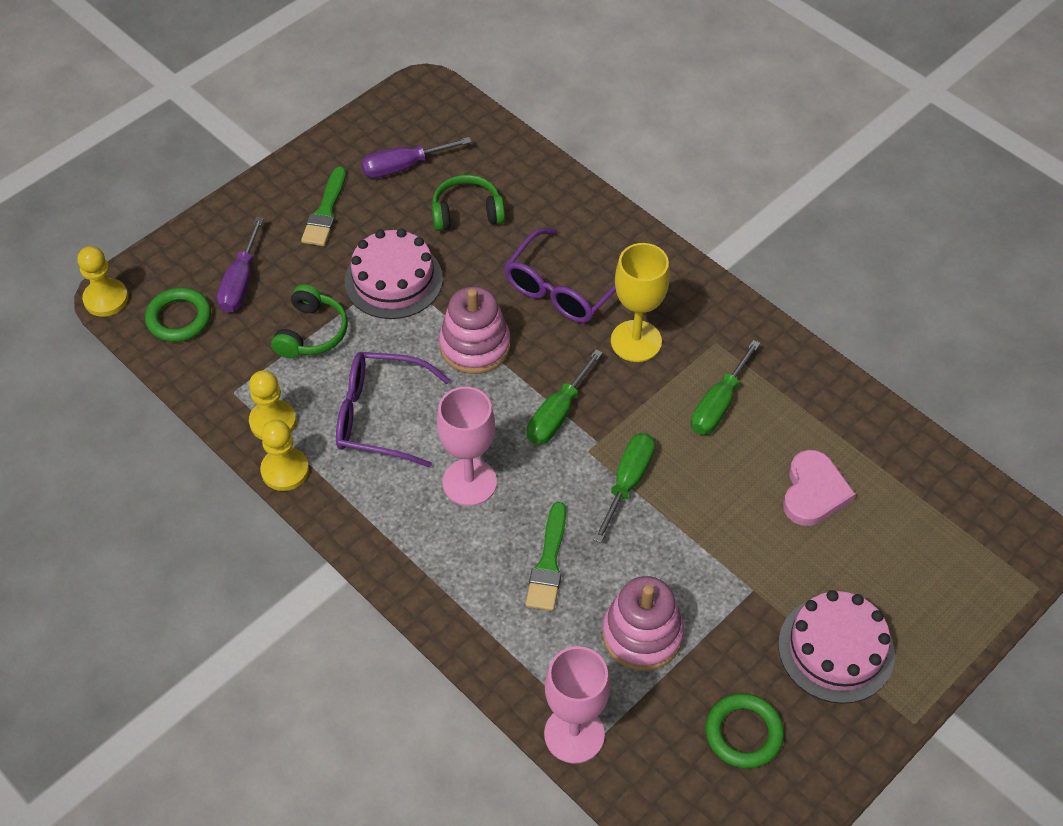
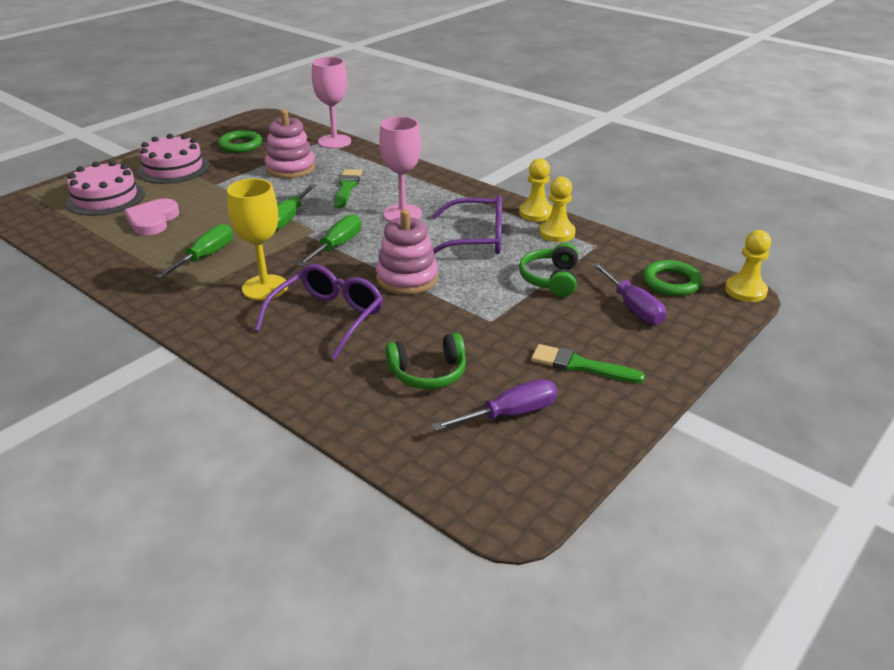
camera: 175 degrees right, 20 degrees down
purple screwdriver [217,217,264,313] -> purple screwdriver turned 150 degrees clockwise [592,263,666,325]
green brush [301,167,346,246] -> green brush turned 75 degrees counterclockwise [531,344,645,383]
pink cake [345,229,443,319] -> pink cake moved to [66,161,145,216]

